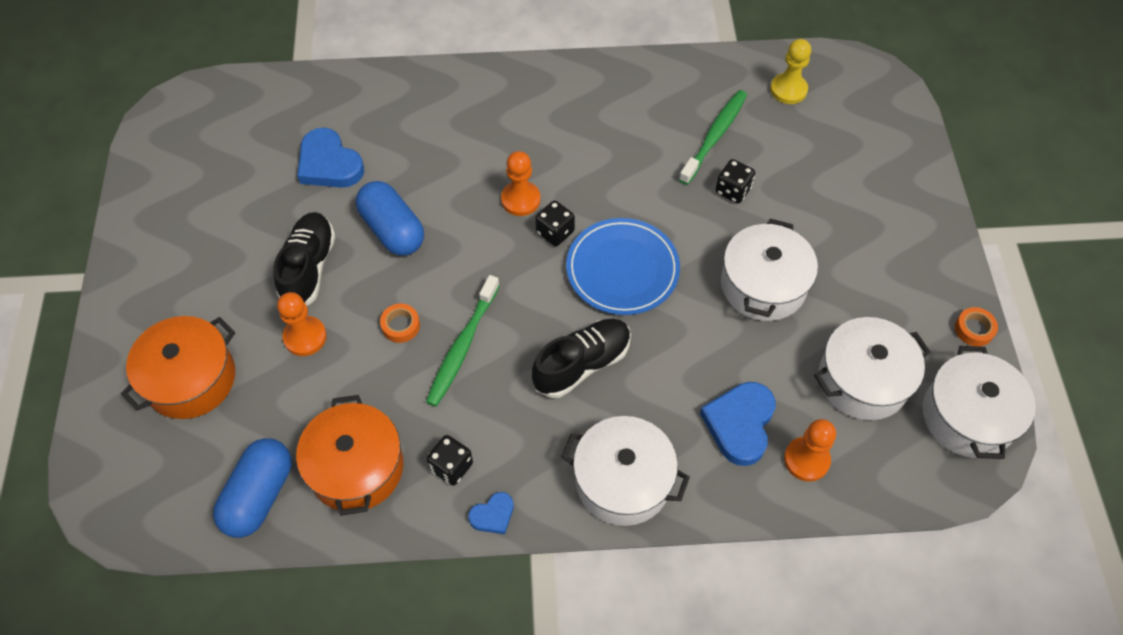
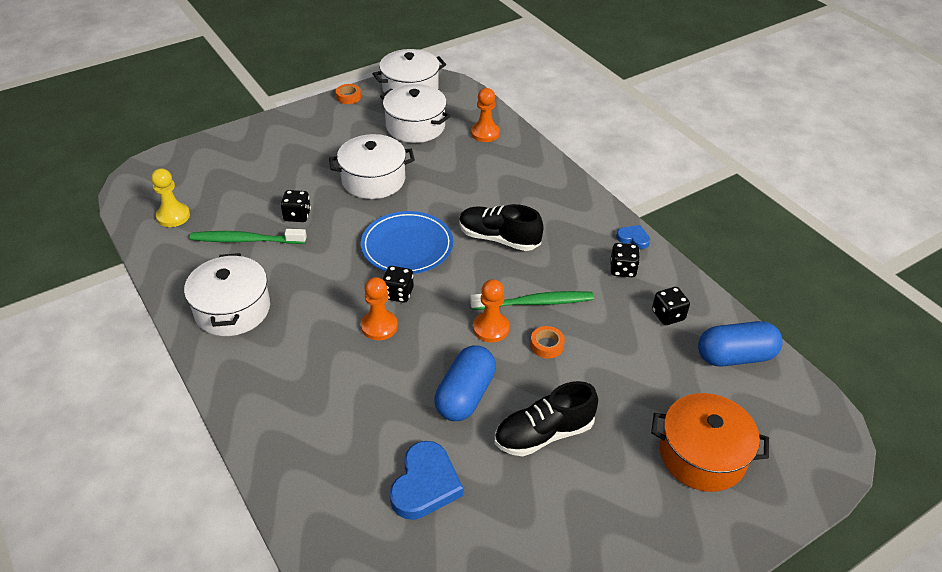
camera: 120 degrees left, 15 degrees down
orange pawn [277,292,327,356] -> orange pawn moved to [473,279,509,343]
orange pot [296,395,403,516] -> black dice [652,287,690,325]
white pot [561,416,690,526] -> white pot moved to [184,253,270,336]
blue heart [700,382,776,466] -> none

